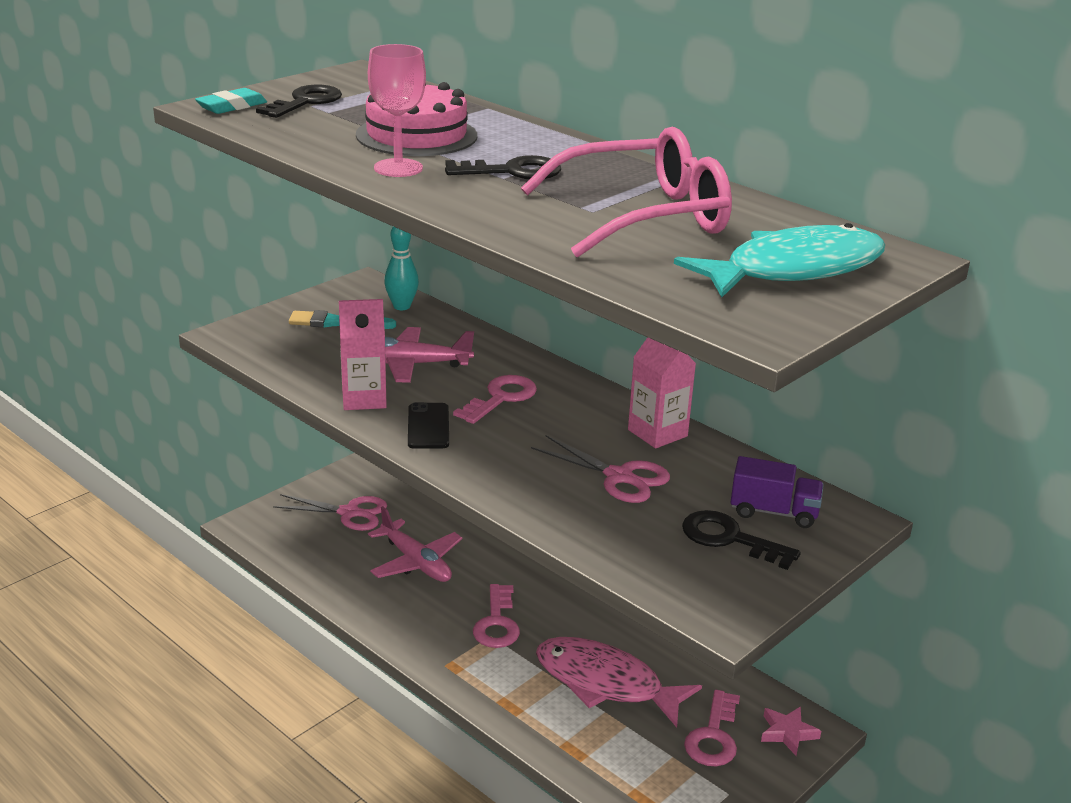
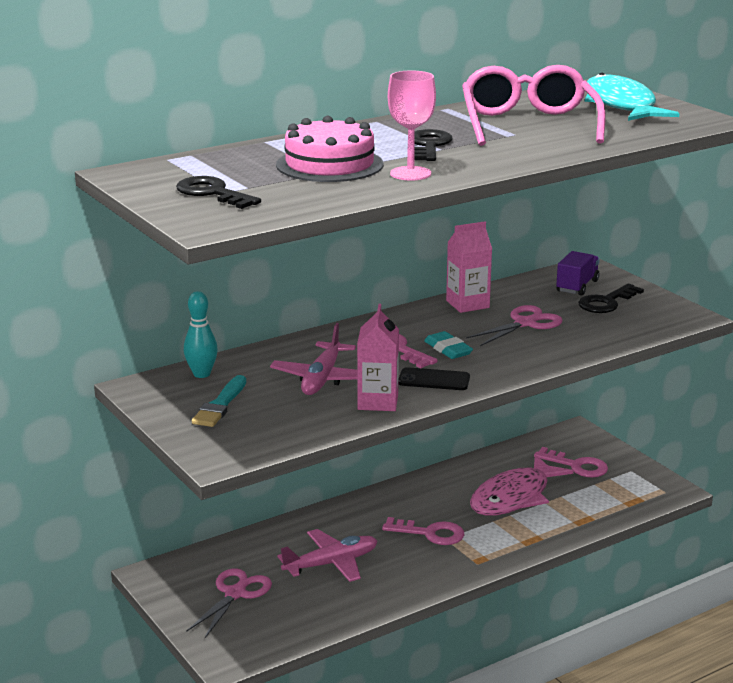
camera: 75 degrees left, 5 degrees down
turquoise eraser [195,88,267,114] -> turquoise eraser moved to [424,331,473,359]
pink star [761,707,821,756] -> none

